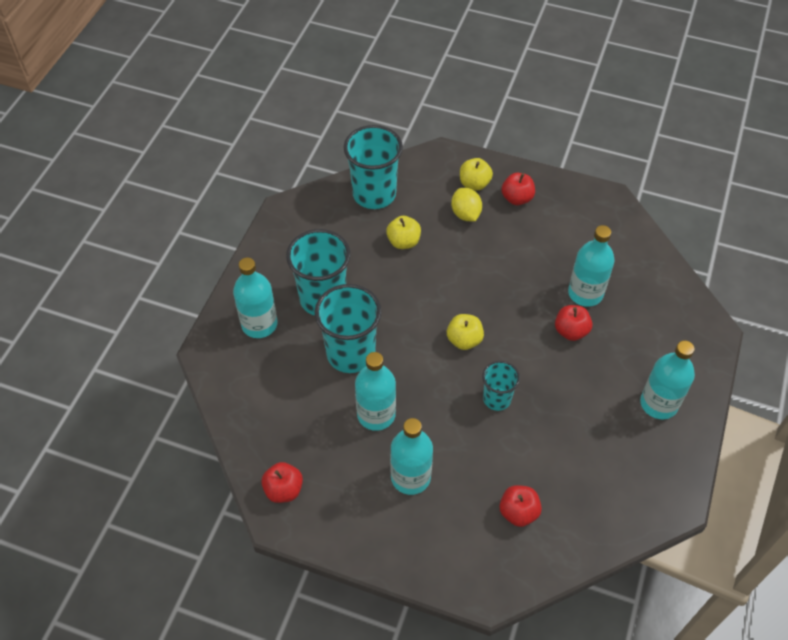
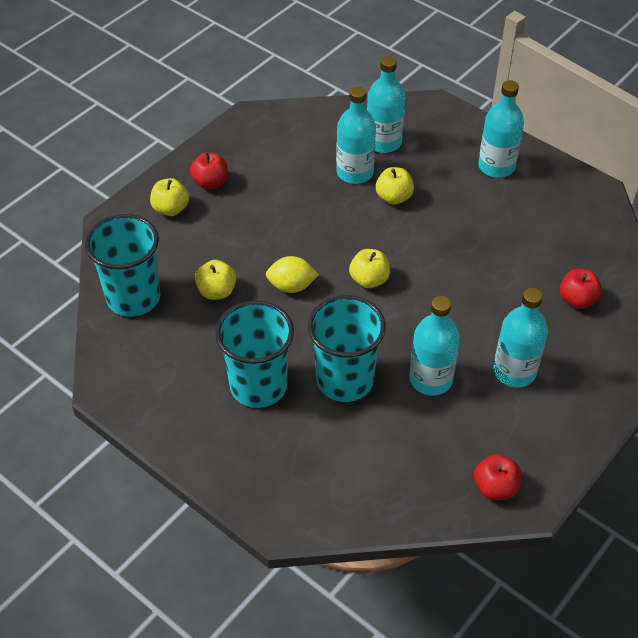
camera: 70 degrees left, 5 degrees down
turquoise bottle [233,258,277,338] -> turquoise bottle moved to [367,56,405,153]
yellow lemon [451,188,482,221] -> yellow lemon moved to [266,256,319,293]
turquoise cup [482,361,520,411] -> none
red apple [555,305,592,341] -> yellow apple [376,167,414,205]

